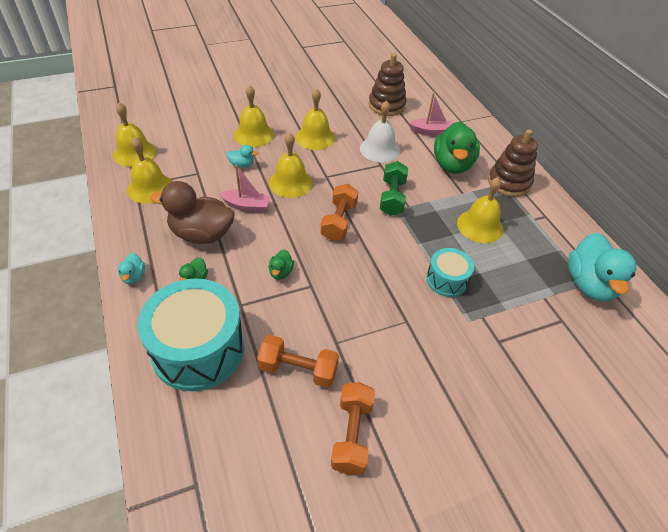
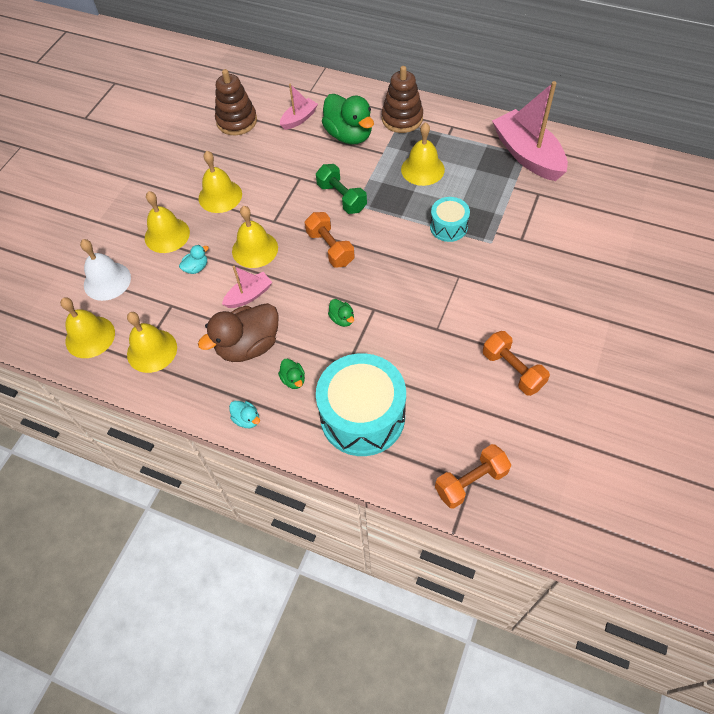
camera: 40 degrees left, 10 degrees up
orange dumbbell [257,335,339,388] -> orange dumbbell moved to [435,444,511,509]
white bell [360,100,400,162] -> white bell moved to [80,239,131,301]
turquoise duck [568,233,636,302] -> pink boat [492,81,568,181]

